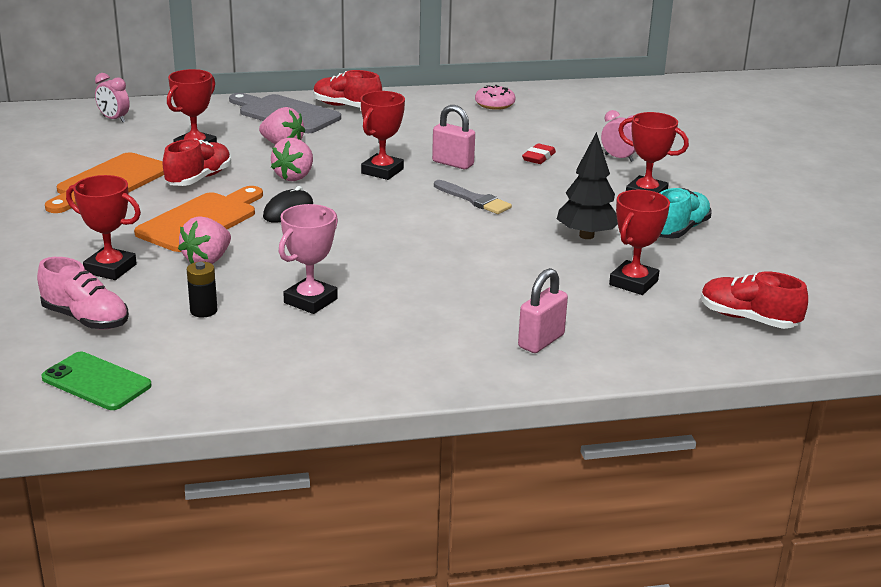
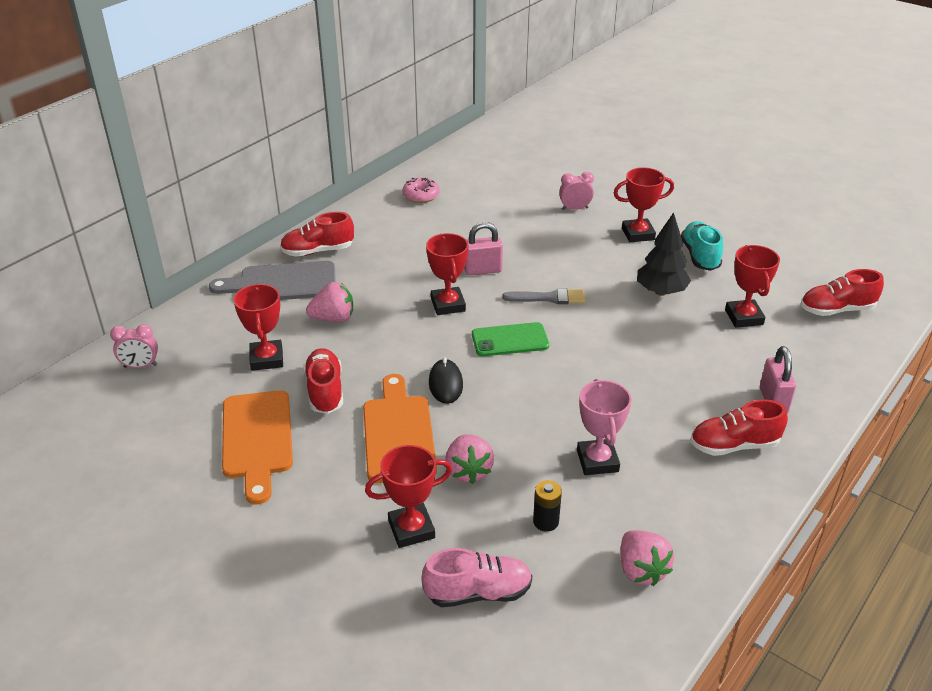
camera: 40 degrees left, 10 degrees up
green phone [41,352,152,410] -> green phone moved to [472,322,549,356]
pink strawberry [271,138,313,181] -> pink strawberry moved to [620,530,674,586]
red eraser [522,143,556,164] -> none
none -> red shoe [691,399,788,456]

